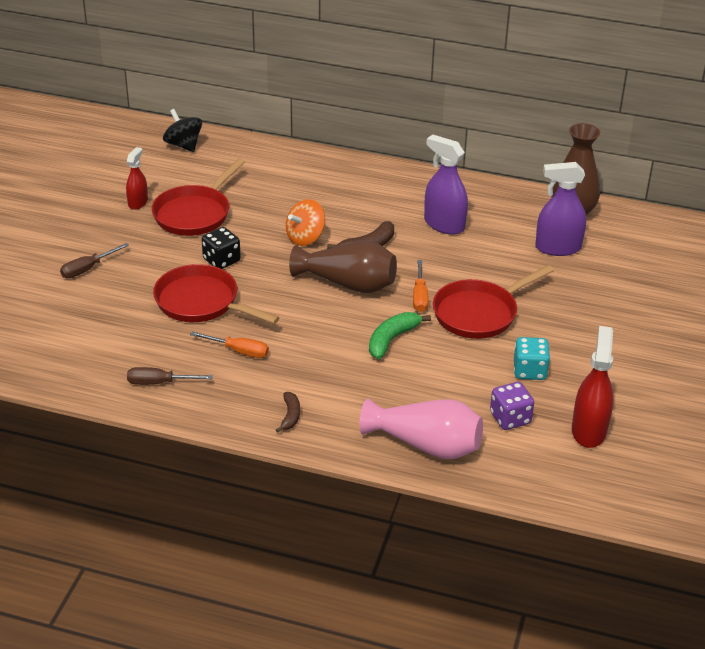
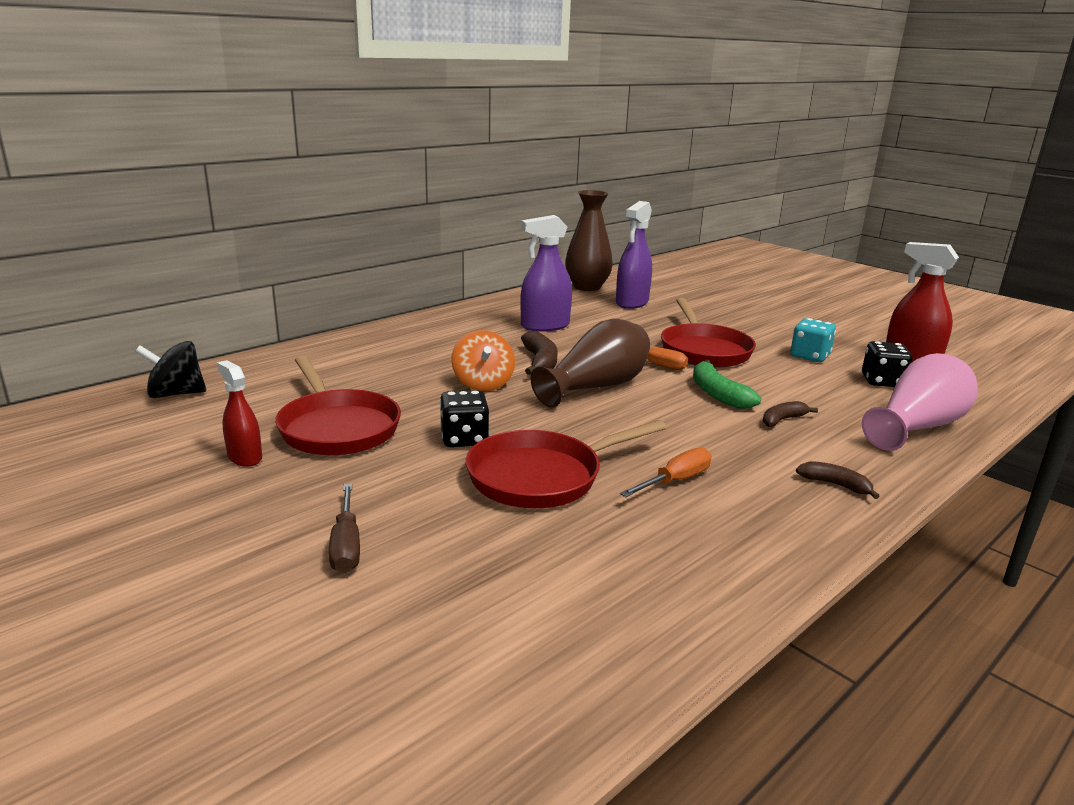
camera: 60 degrees left, 15 degrees down
brown screwdriver [127,367,213,385] -> none
purple dice [490,382,534,430] -> black dice [862,341,913,387]
none -> brown banana [763,401,818,427]

